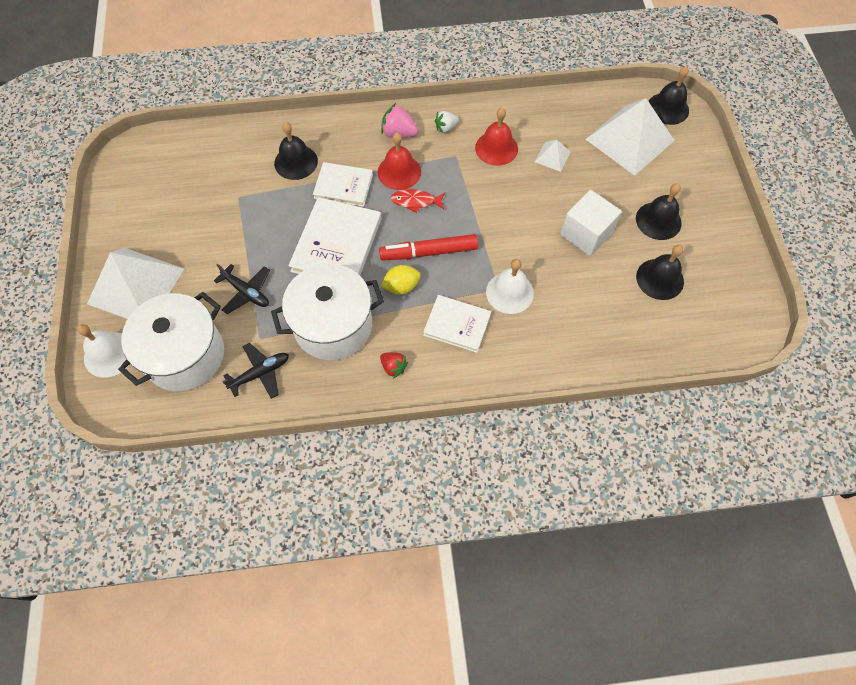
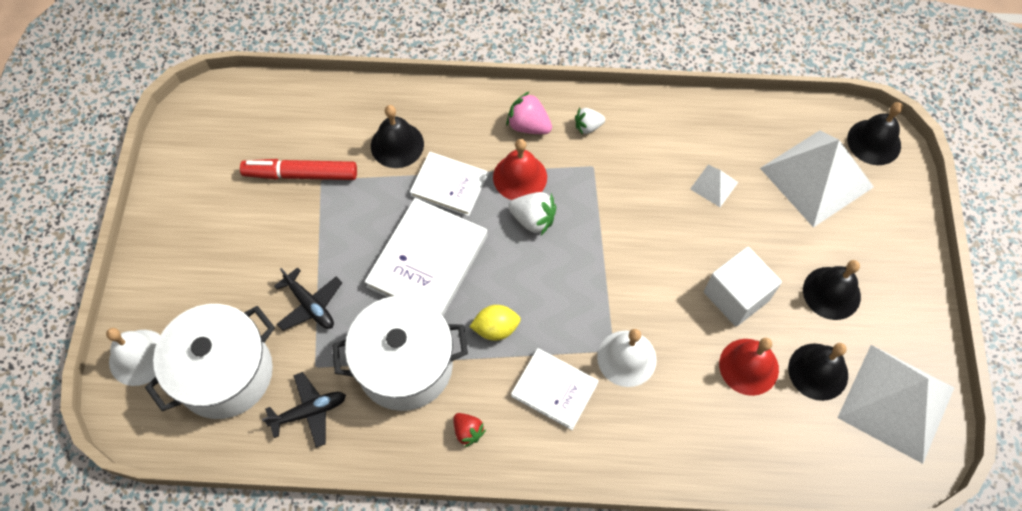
camera: 10 degrees right, 0 degrees up
white pyramid [87,248,185,319] -> white pyramid moved to [837,345,954,464]
red marker [379,234,478,261] -> red marker moved to [240,159,357,180]
red fish [391,189,445,213] -> white strawberry [508,192,556,235]
red bell [475,108,518,166] -> red bell moved to [719,338,779,396]

